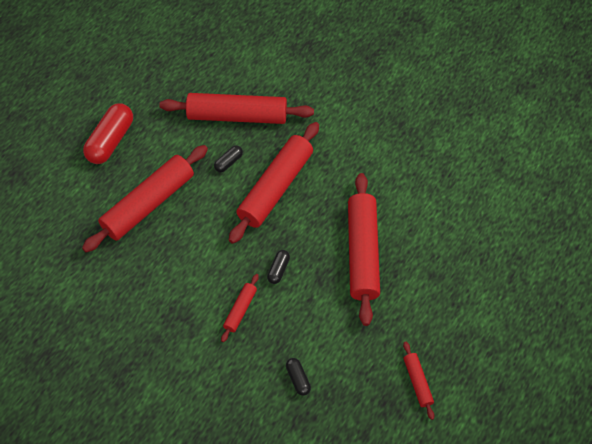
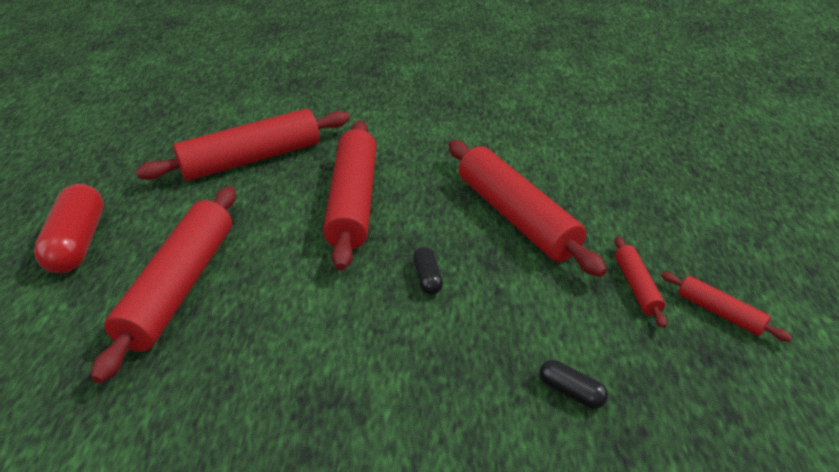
camera: 30 degrees left, 20 degrees down
black capsule [214,145,243,173] -> none
red rolling pin [221,274,259,342] -> red rolling pin moved to [615,237,667,328]

